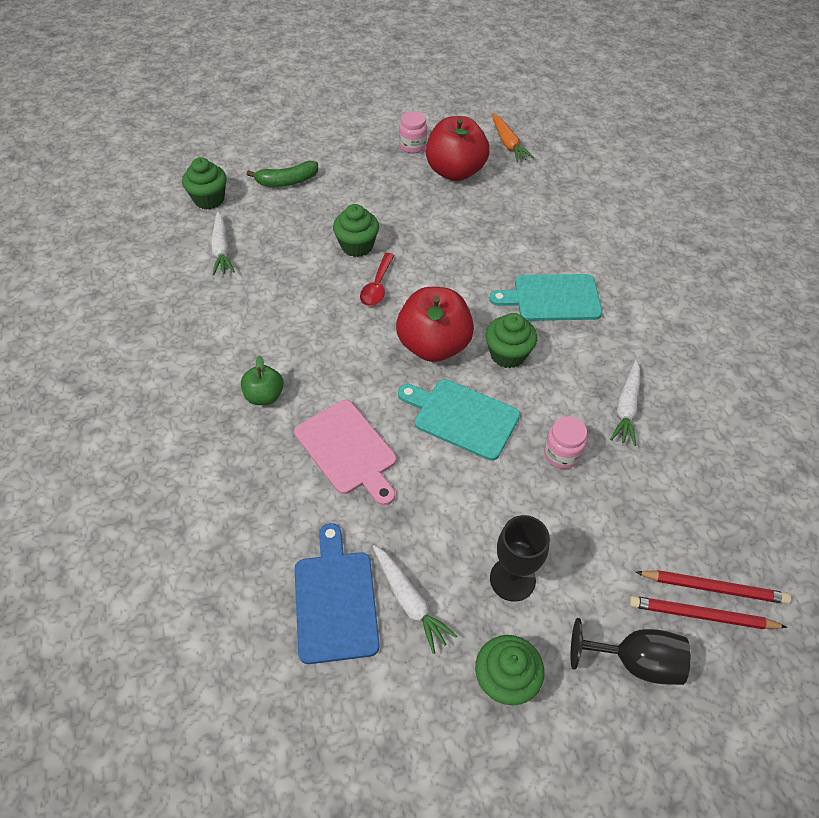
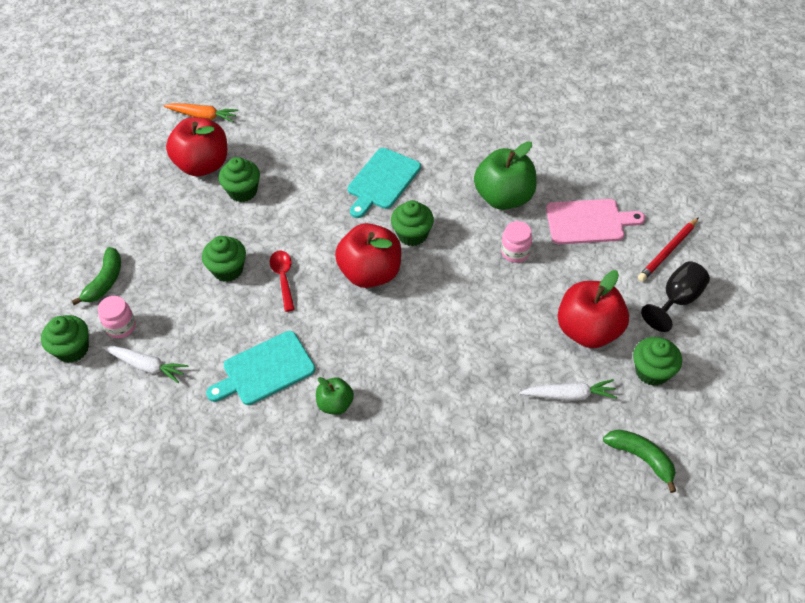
camera: 55 degrees left, 0 degrees up
pink cutting board [294,400,396,505] -> pink cutting board moved to [546,199,645,245]
blue cutting board [295,523,380,664] -> none
red spoon [360,253,395,306] -> red spoon turned 150 degrees counterclockwise [270,251,295,312]
turquoise cutting board [398,379,520,461] -> turquoise cutting board moved to [206,331,315,405]
pink jar [399,111,427,153] -> pink jar moved to [98,296,136,339]
black goblet [490,515,550,602] -> red apple [558,270,629,348]
white carrot [610,360,640,446] -> green apple [474,141,537,210]
red pencil [635,570,791,604] -> none
none -> green cupcake [219,157,260,202]
none -> green banana [603,429,676,493]

